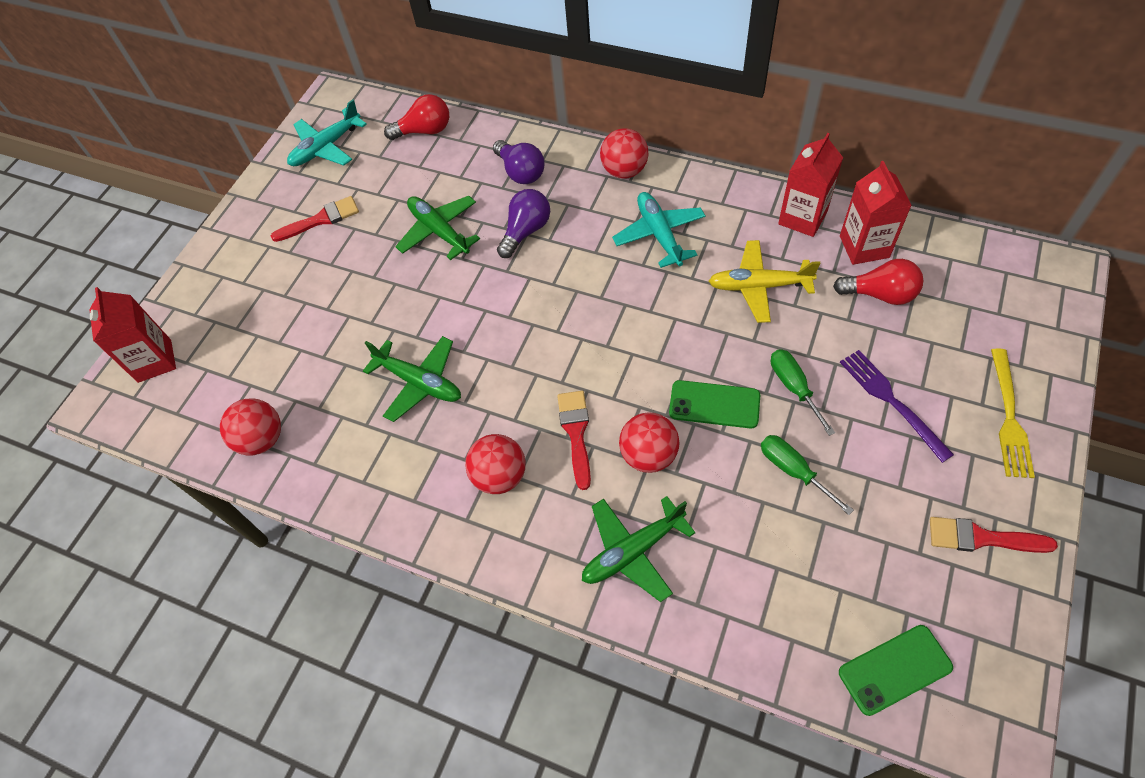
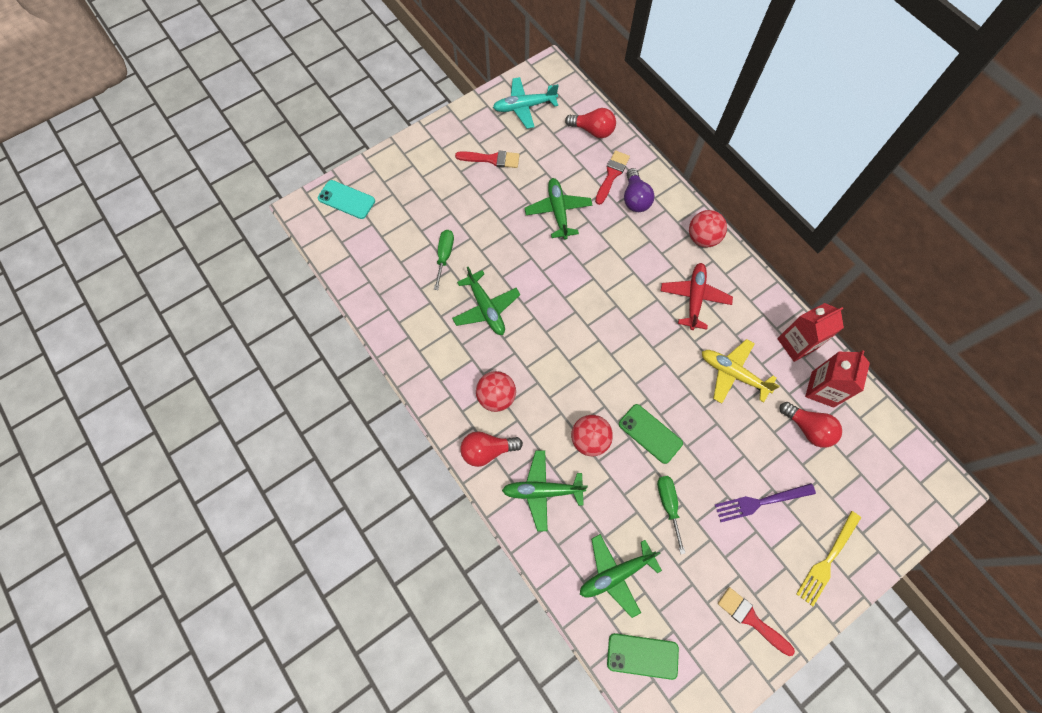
camera: 25 degrees right, 10 degrees up
red carton [89,287,176,383] -> turquoise phone [318,180,375,219]
red ball [220,398,281,456] -> none
purple light bulb [497,189,550,258] -> none
red brush [557,391,591,490] -> red brush moved to [595,150,630,205]
turquoise plane [612,192,706,268] -> red plane [661,263,733,330]
green screwdriver [771,349,835,436] -> green screwdriver moved to [434,230,454,290]
purple fork [840,350,954,463] -> purple fork turned 105 degrees counterclockwise [715,483,816,522]
none -> red light bulb [460,431,523,467]
none -> green plane [580,534,662,618]

